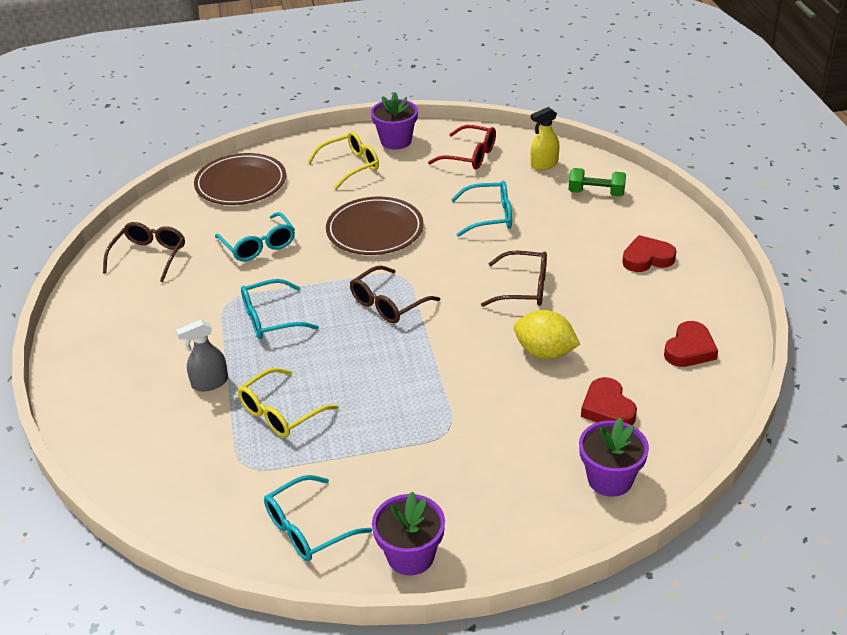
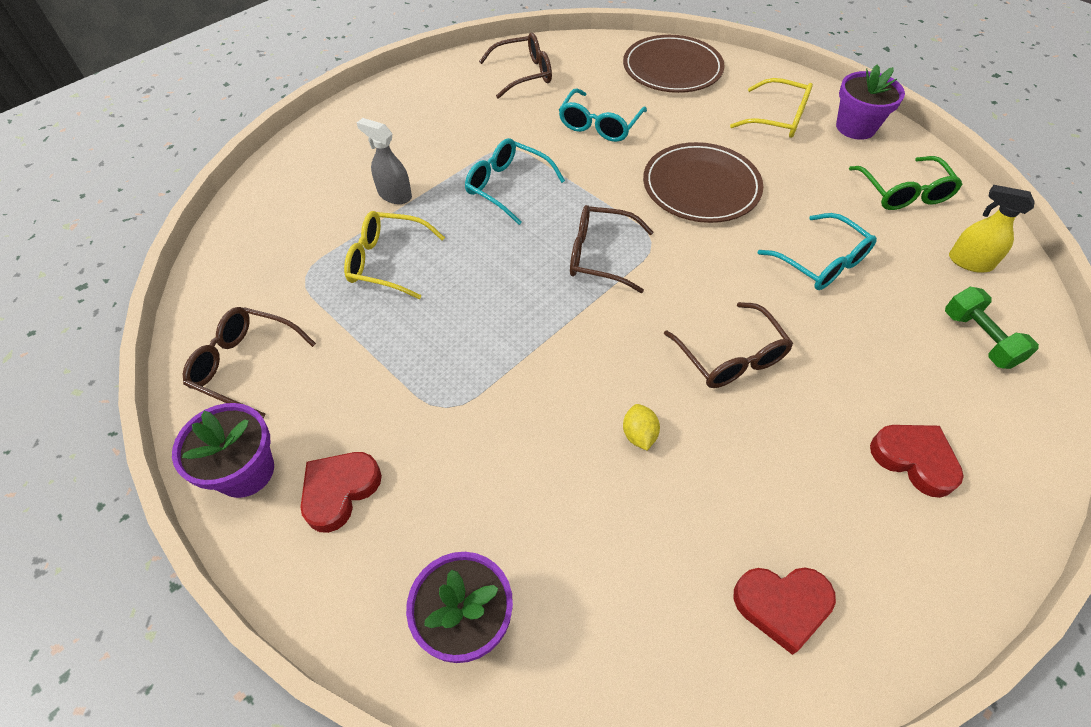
camera: 55 degrees right, 15 degrees up
turquoise glasses [264,475,372,561] -> brown glasses [183,307,316,418]
red glasses [428,125,496,169] -> green glasses [849,156,962,210]
yellow lemon [514,310,580,359] -> yellow lemon [623,404,660,451], size x0.54
red heart [581,377,637,425] -> red heart moved to [301,452,382,533]

